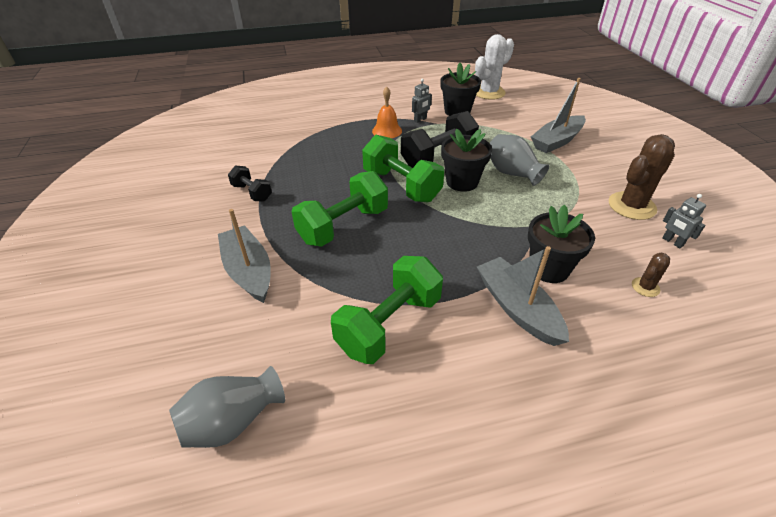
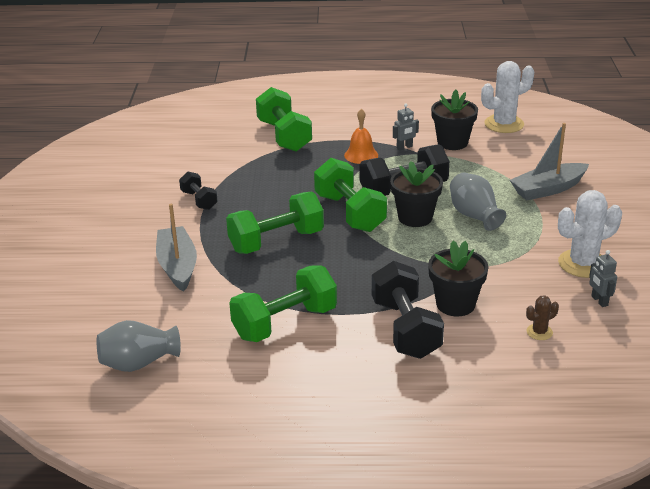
camera: 15 degrees right, 10 degrees down
grey boat [477,246,569,346] -> black dumbbell [372,261,444,359]
brown cactus [609,134,675,220] -> white cactus [558,190,622,278]
none -> green dumbbell [256,87,312,152]

